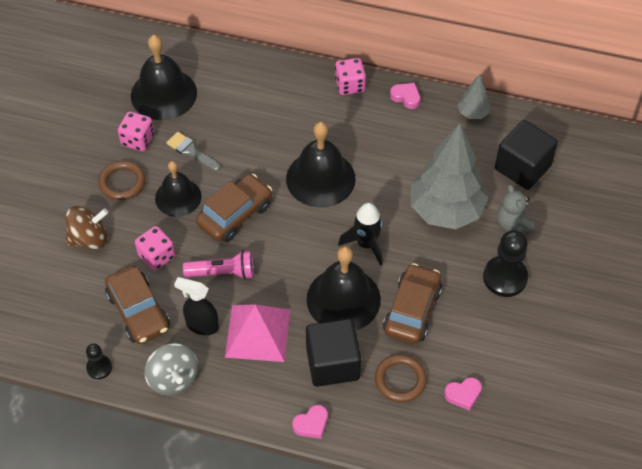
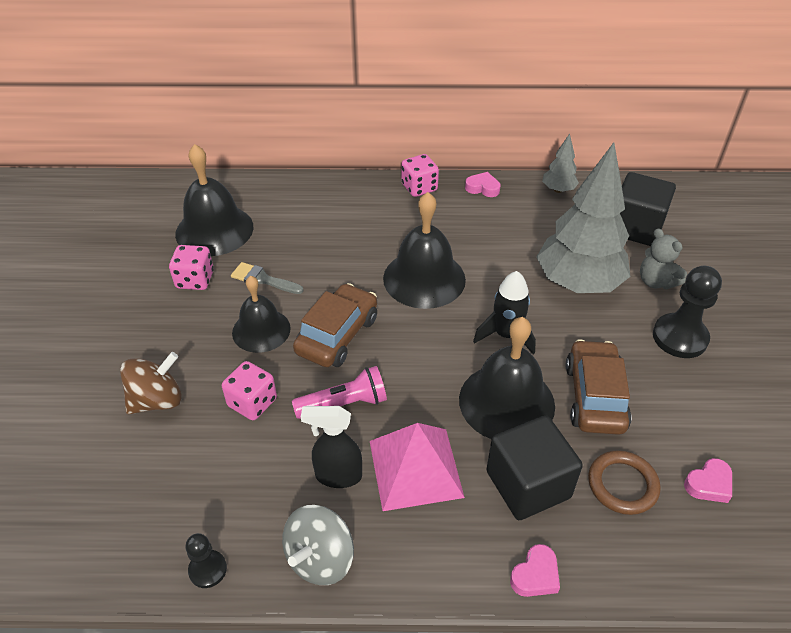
camera: 15 degrees left, 10 degrees down
brown ring [98,161,145,200] -> none
brown car [105,265,170,344] -> none
grey spinning top [145,343,198,395] -> grey spinning top turned 75 degrees clockwise [282,505,354,585]

